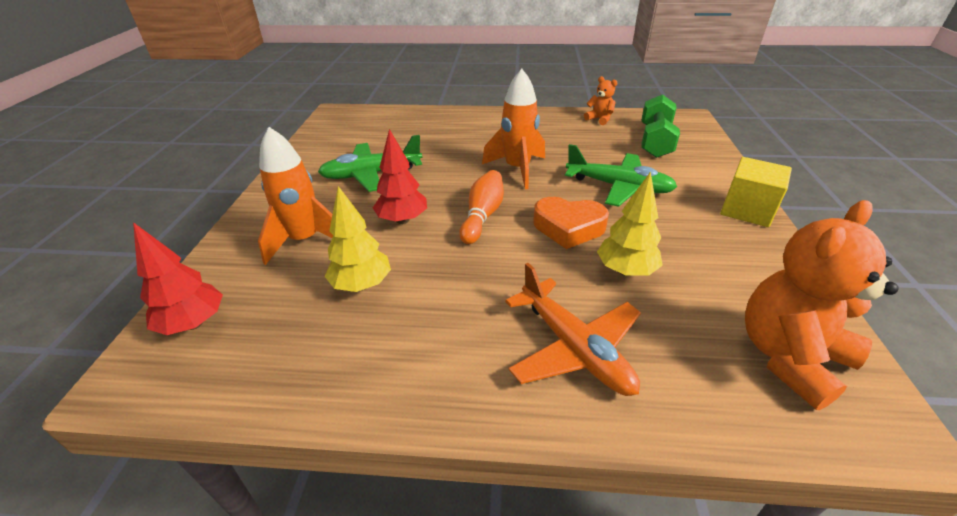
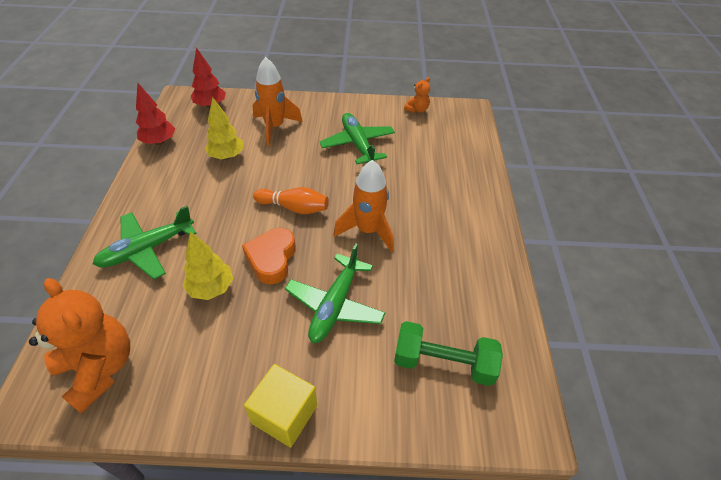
camera: 85 degrees right, 10 degrees up
red tree [373,129,427,224] -> red tree moved to [136,83,175,145]
orange plane [505,263,641,396] -> green plane [93,206,197,279]
orange teddy bear [584,76,618,125] -> orange teddy bear moved to [404,77,430,113]

